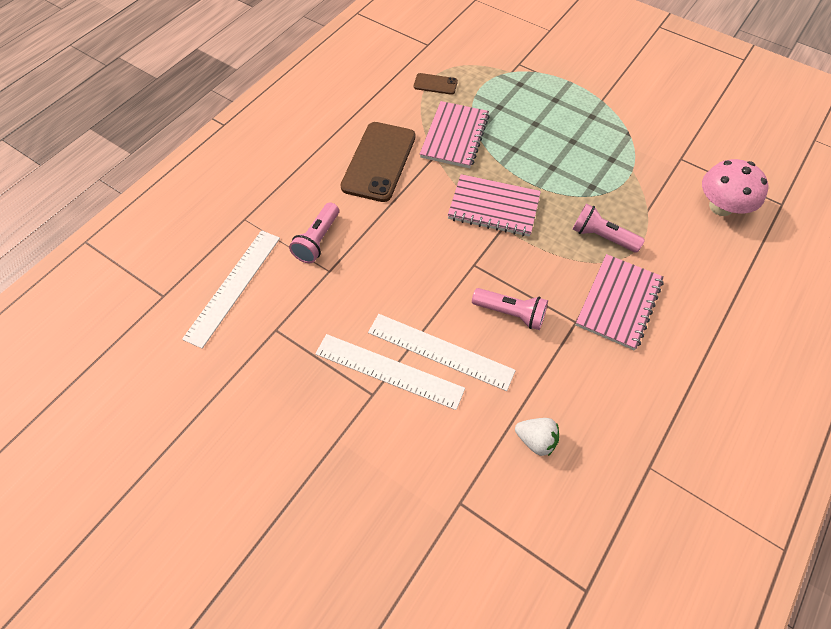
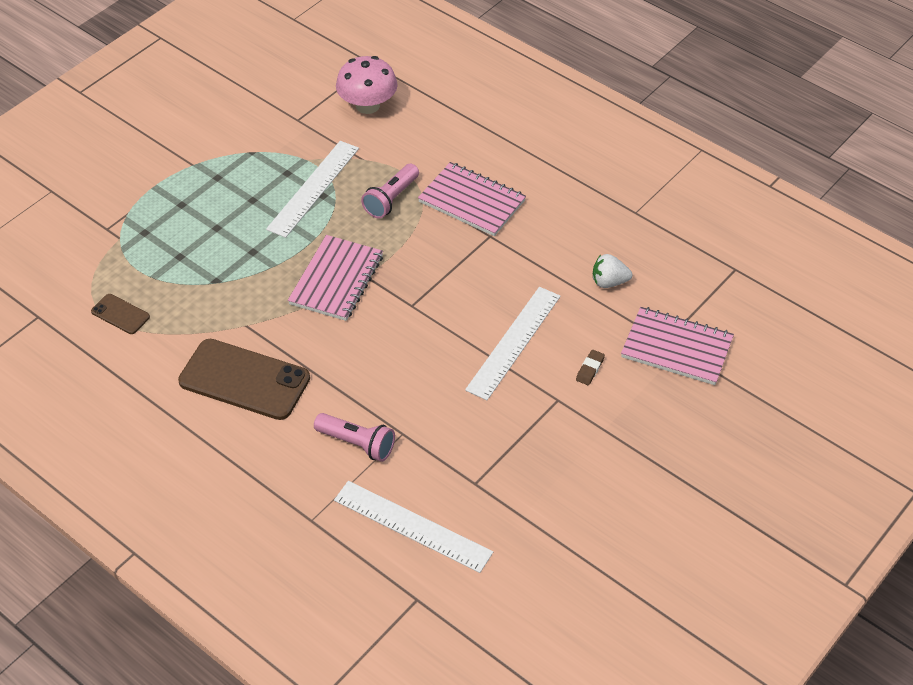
camera: 85 degrees left, 10 degrees down
white ruler [315,334,465,410] -> white ruler moved to [266,141,359,238]
brown phone [414,73,458,95] -> brown phone turned 75 degrees counterclockwise [91,294,150,334]
pink notebook [420,101,489,168] -> pink notebook moved to [621,307,734,385]
pink flashlight [472,288,548,330] -> none
white strawberry [515,418,559,456] -> white strawberry turned 120 degrees counterclockwise [593,254,632,288]
none -> brown eraser [576,350,605,385]

